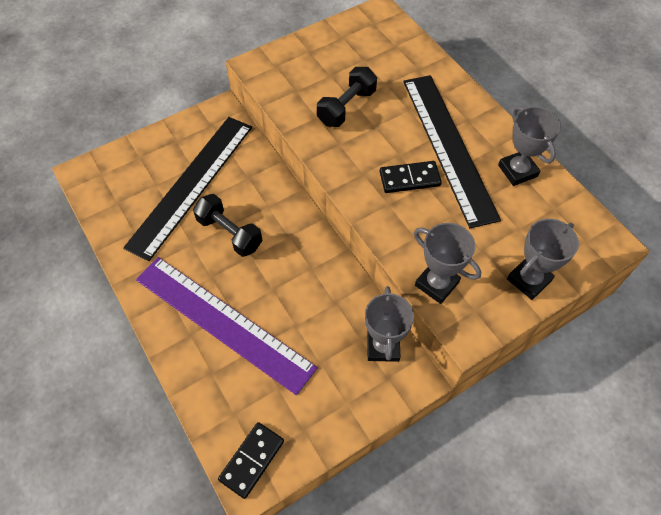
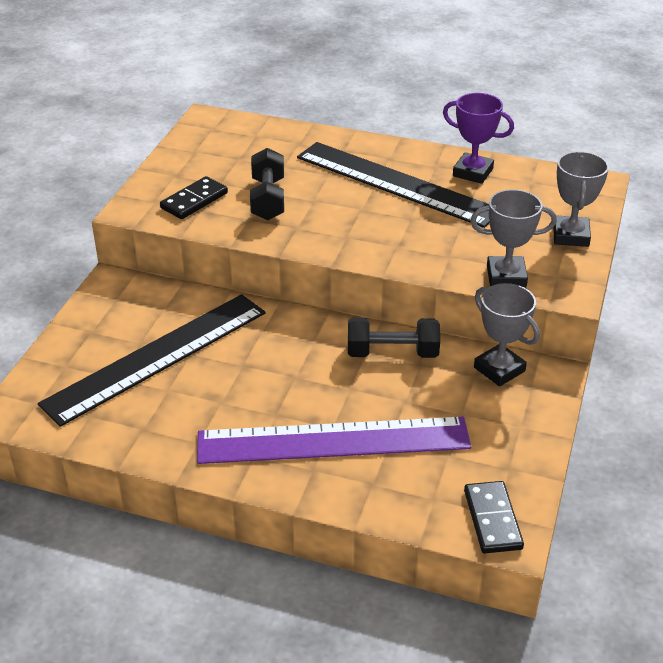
camera: 40 degrees left, 20 degrees down
black ruler [123,117,252,261] -> black ruler turned 60 degrees clockwise [38,294,266,427]
black dumbbell [193,194,263,257] -> black dumbbell moved to [348,318,440,358]
black domino [380,161,442,193] -> black domino moved to [160,176,228,219]
grey trophy [498,106,561,186] -> purple trophy [443,93,514,184]

